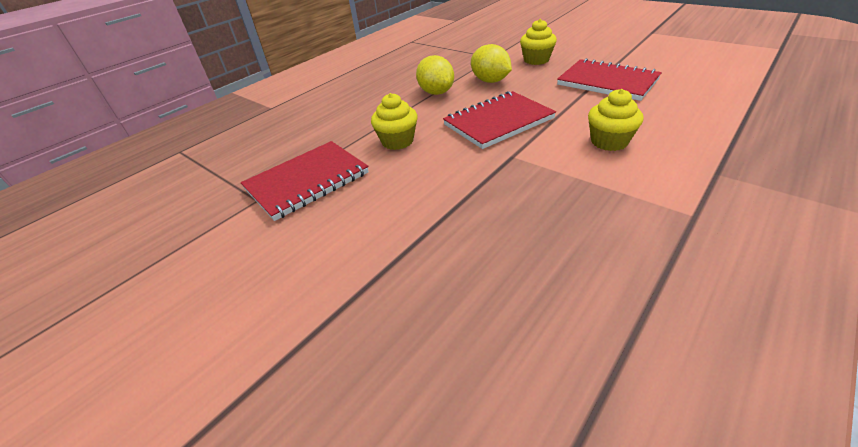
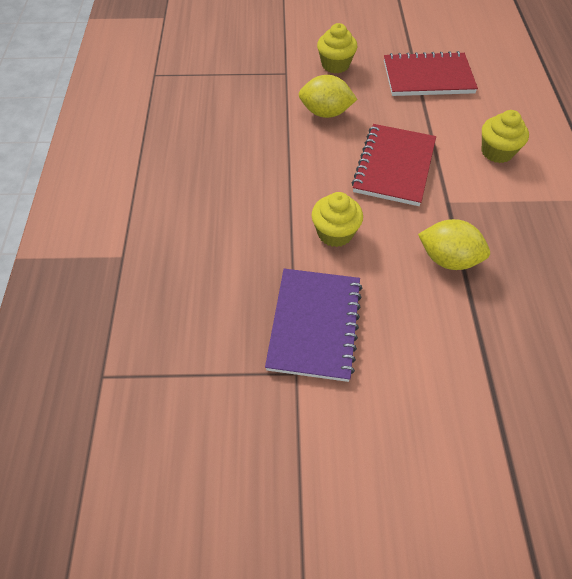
camera: 45 degrees left, 15 degrees up
red notebook [241,141,369,221] -> purple notebook [265,269,362,382]
yellow lemon [416,55,454,95] -> yellow lemon moved to [418,219,490,270]

